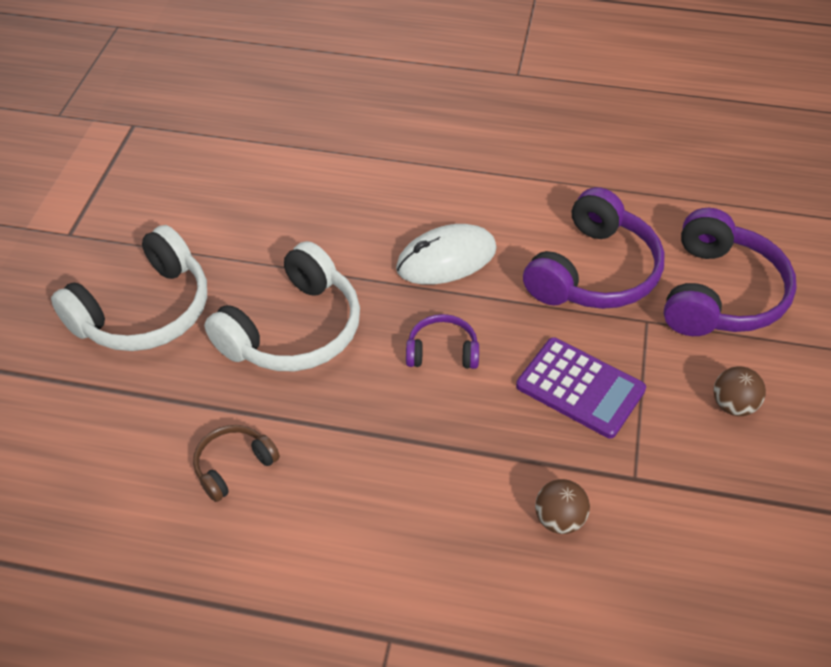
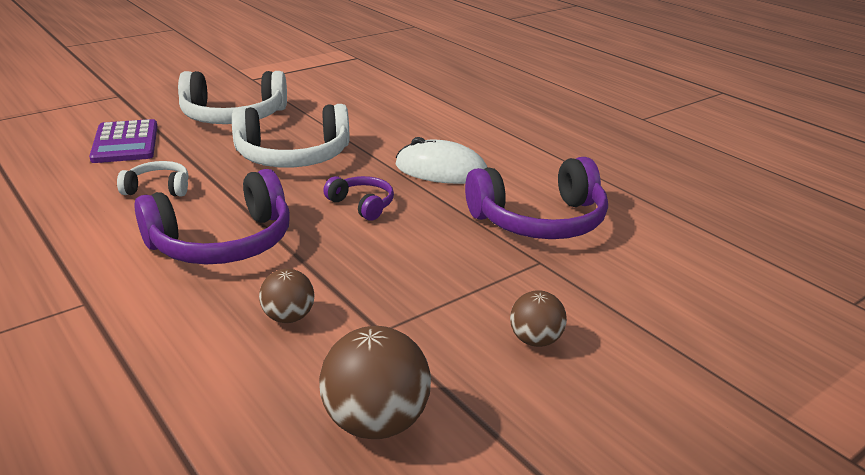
camera: 40 degrees right, 20 degrees down
brown headphones [193,425,280,502] -> white headphones [117,161,189,196]
purple calculator [516,337,646,438] -> purple calculator moved to [89,119,157,163]
purple headphones [664,208,797,336] -> purple headphones moved to [134,169,290,264]
none -> brown ball [319,326,431,439]

